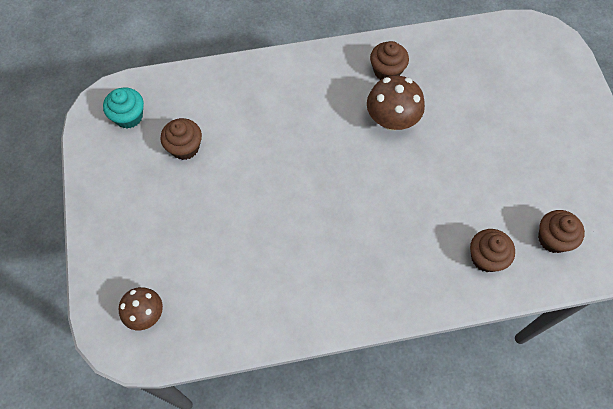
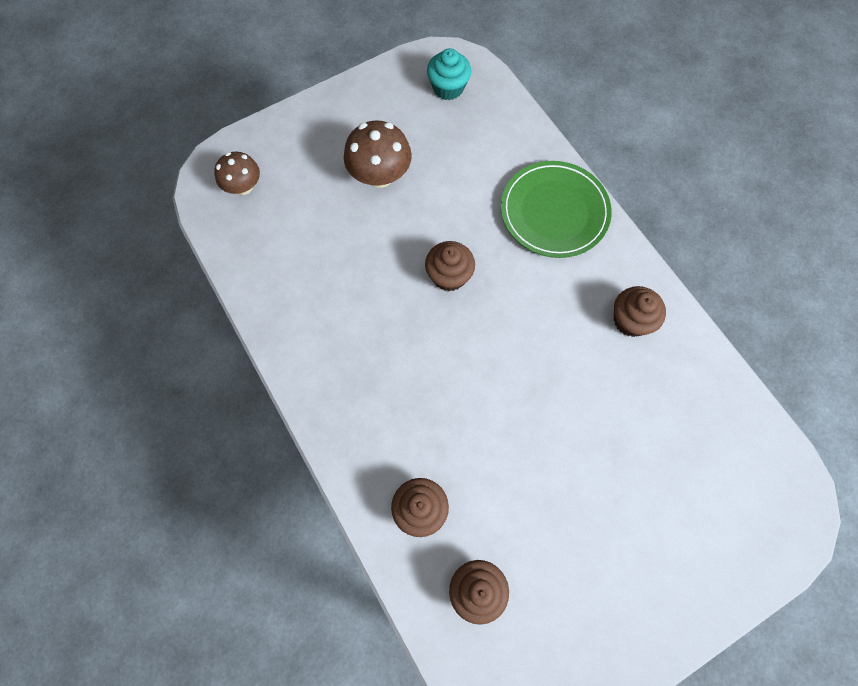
camera: 70 degrees right, 5 degrees up
brown cupcake [160,118,202,160] -> brown cupcake moved to [425,241,475,291]
brown mushroom [367,76,425,130] -> brown mushroom moved to [344,121,412,188]
none -> green plate [501,161,612,258]

